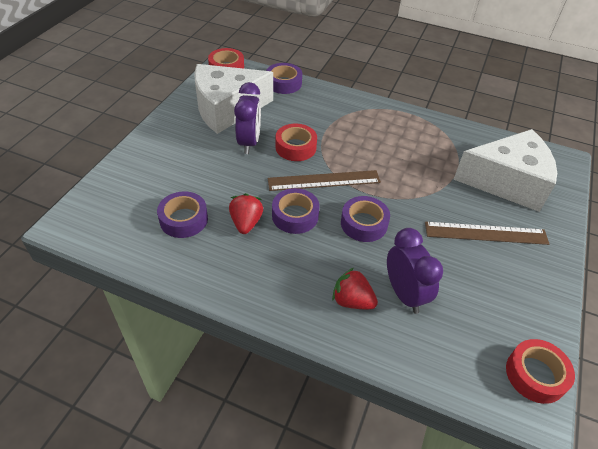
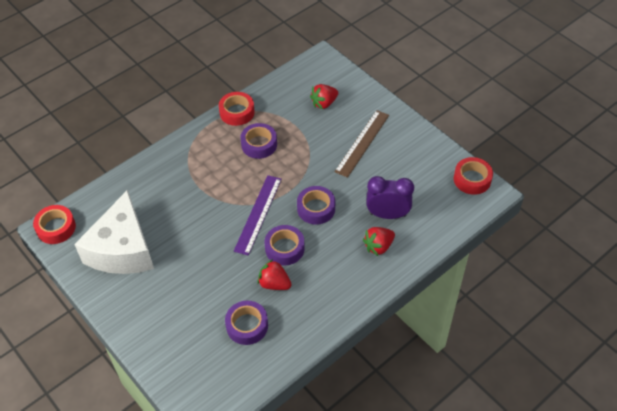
camera: 60 degrees left, 5 degrees up
purple clock [234,82,261,154] -> none
purple tape [266,63,302,94] -> purple tape moved to [240,123,277,159]
brown ruler [267,170,381,191] -> purple ruler [234,175,282,256]
red tape [275,123,317,161] -> red tape moved to [219,92,255,126]
white cheese [453,129,557,212] -> red strawberry [310,84,338,109]

